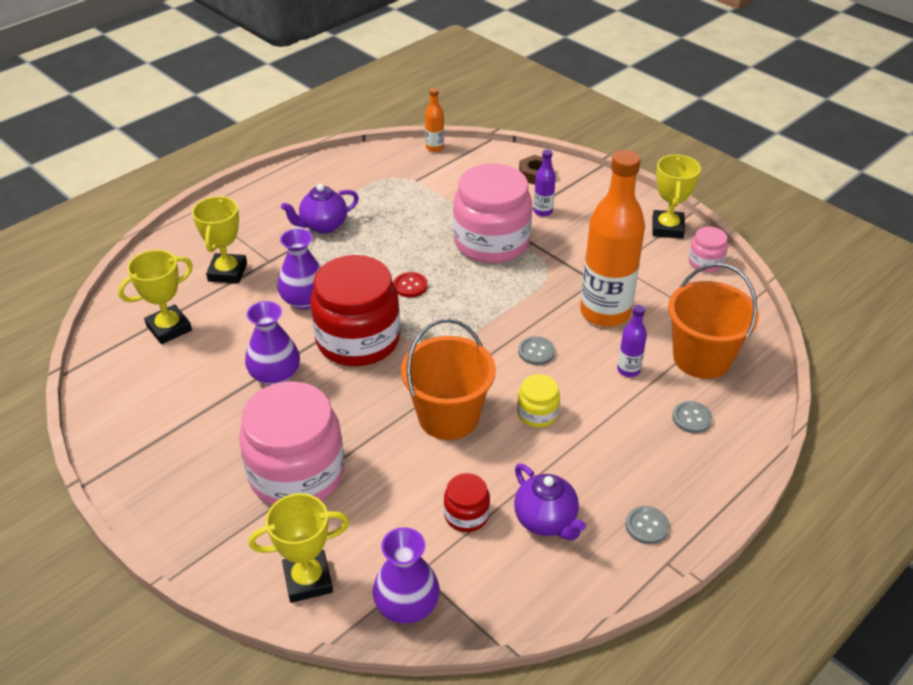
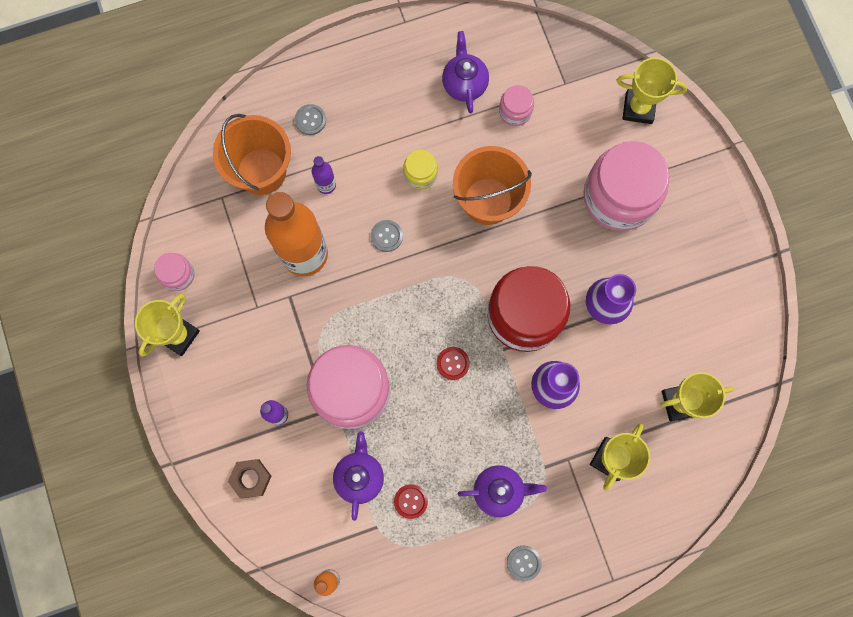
camera: 155 degrees left, 35 degrees up
purple vase [373,527,440,624] -> none
red jar [444,473,490,532] -> pink jar [499,85,534,126]
grey button [626,506,670,544] -> grey button moved to [507,546,542,581]
none -> purple teapot [333,432,384,521]
none -> red button [394,484,428,519]

